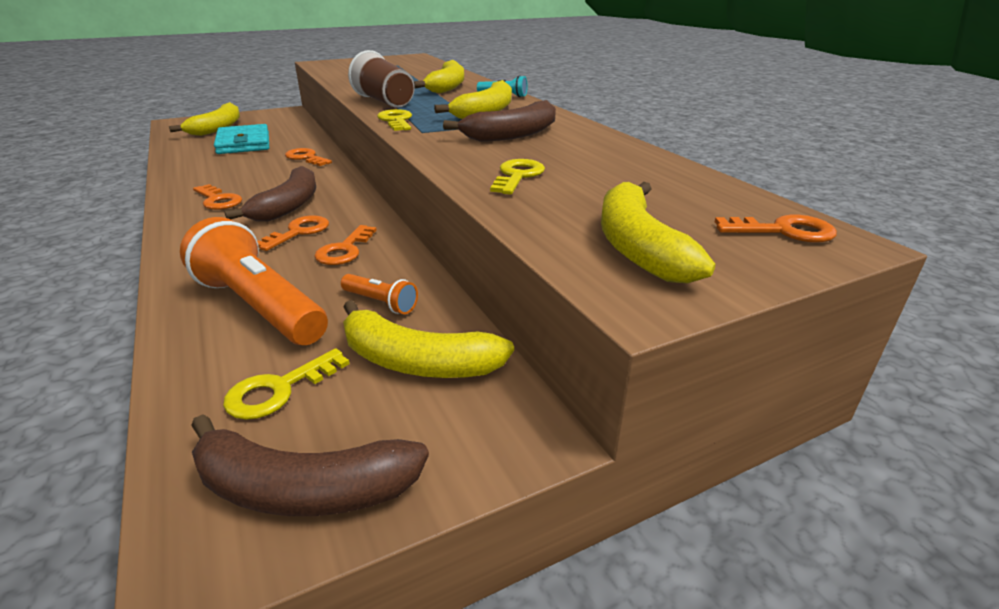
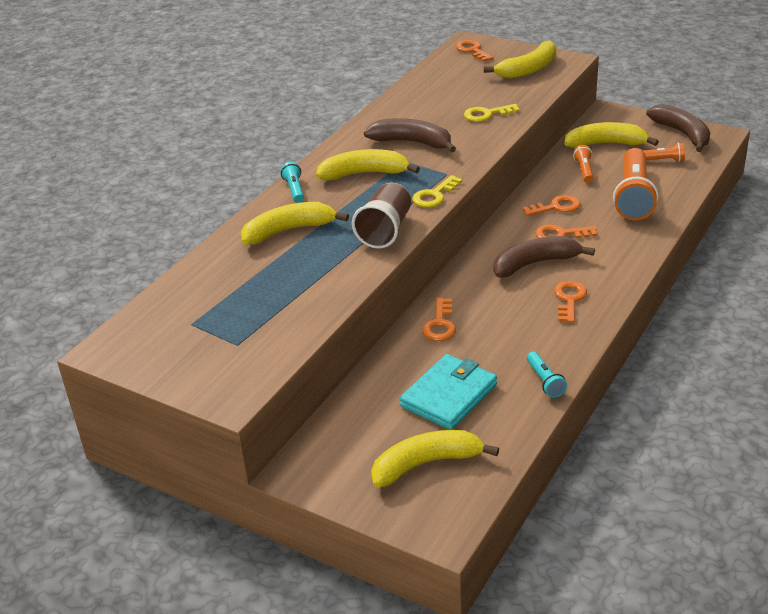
camera: 120 degrees left, 5 degrees up
yellow key [223,348,349,420] -> orange flashlight [643,143,685,162]
yellow banana [343,300,514,378] -> yellow banana turned 75 degrees counterclockwise [564,122,659,148]
none -> turquoise flashlight [527,352,567,398]

